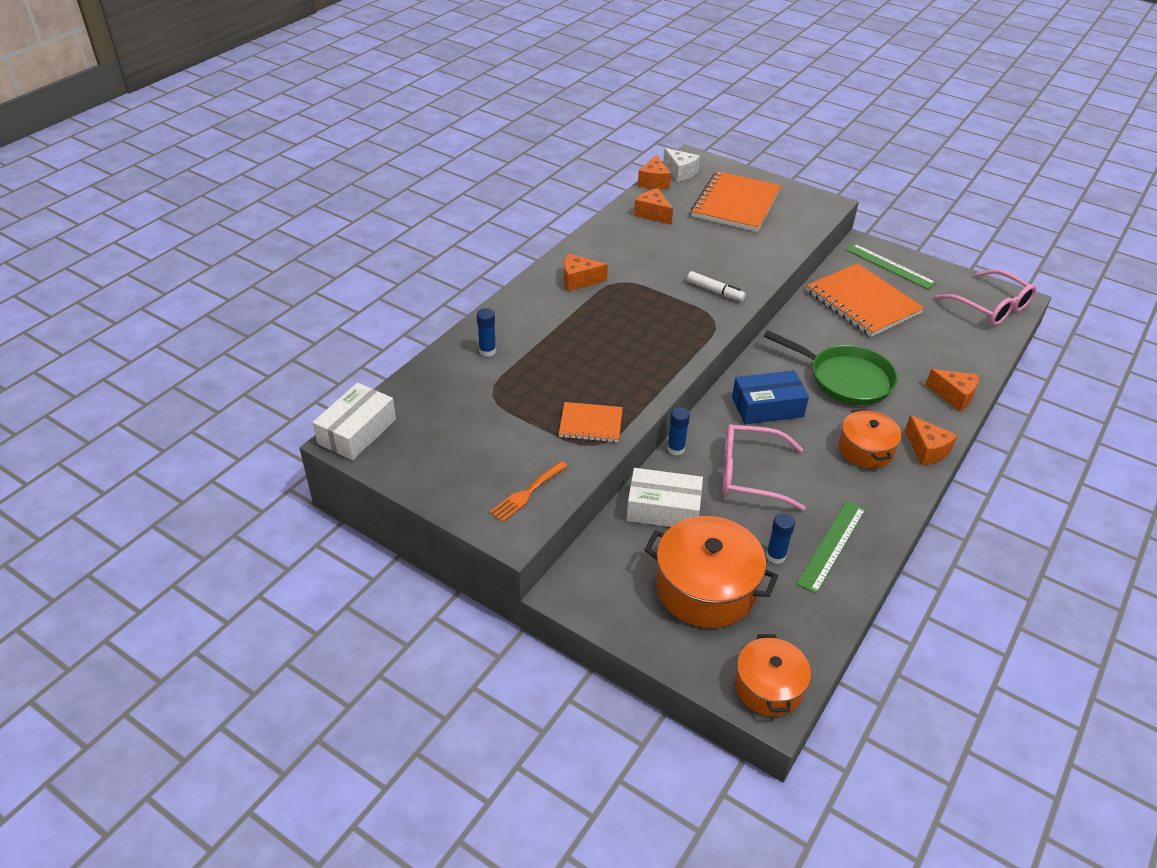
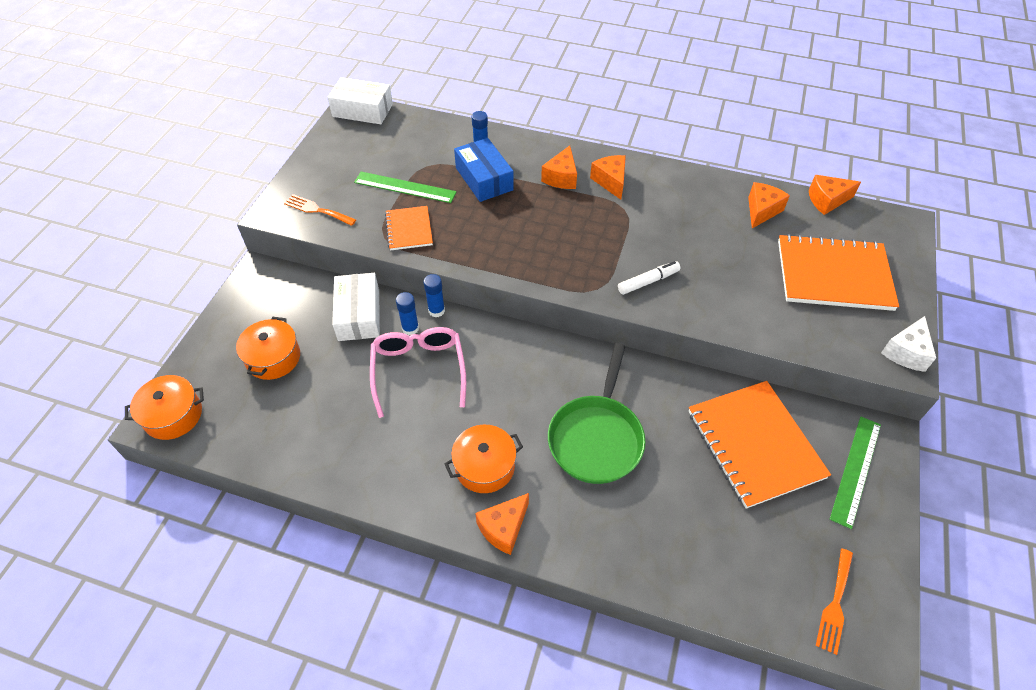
camera: 75 degrees right, 10 degrees up
orange pot [644,516,778,628] -> orange pot [236,317,300,380], size x0.63
white cheese [663,148,700,182] -> white cheese moved to [881,316,936,372]
white marker [687,271,746,301] -> white marker turned 135 degrees counterclockwise [618,261,680,295]
blue box [732,370,809,424] -> blue box moved to [454,138,514,202]
blue glue stick [766,513,795,564] -> blue glue stick moved to [396,292,419,335]
green ruler [796,501,866,594] -> green ruler moved to [354,172,457,203]
orange notebook [806,263,924,337] -> orange notebook turned 60 degrees counterclockwise [689,381,831,509]
orange cheese [926,369,979,412] -> orange cheese moved to [541,146,577,189]
pink glasses [935,269,1037,326] -> orange fork [816,549,853,655]

